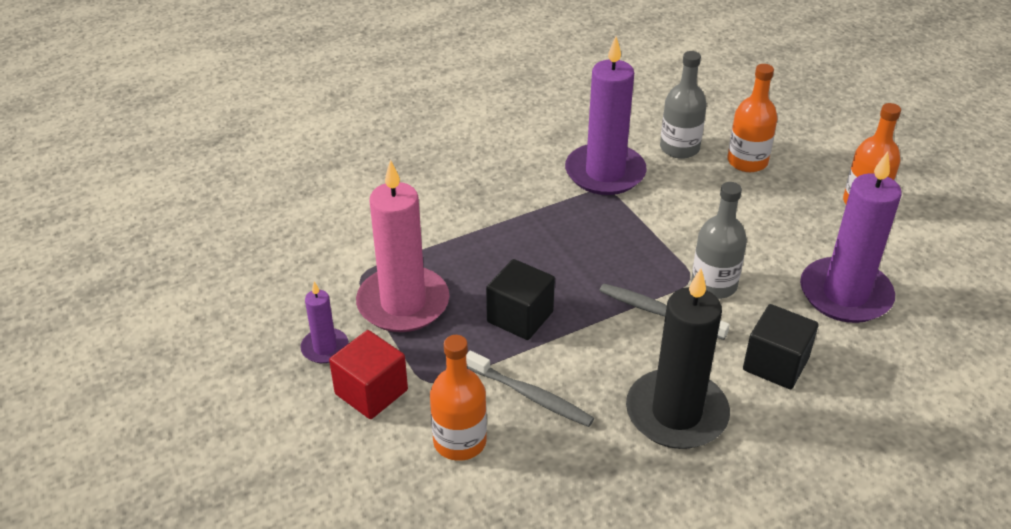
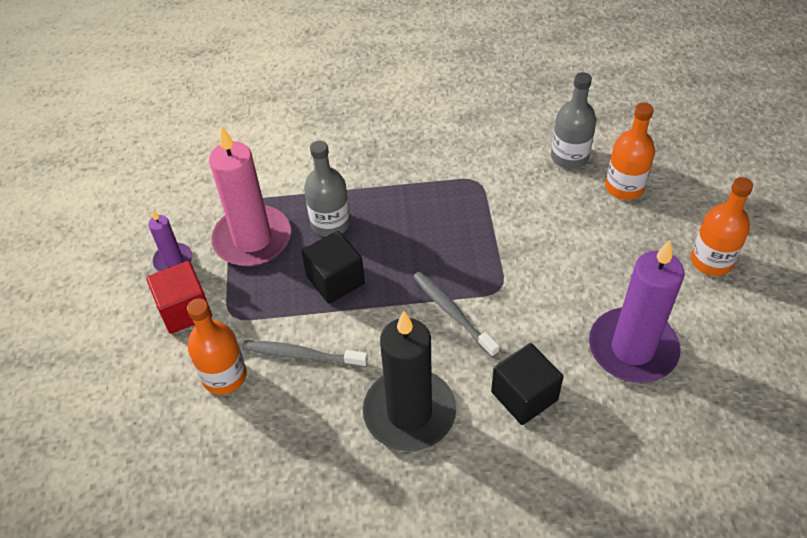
camera: 25 degrees right, 10 degrees up
grey toothbrush [466,351,594,427] -> grey toothbrush turned 135 degrees clockwise [242,341,368,367]
purple candle [565,36,647,195] -> none
grey bottle [691,182,747,299] -> grey bottle moved to [304,141,350,237]

